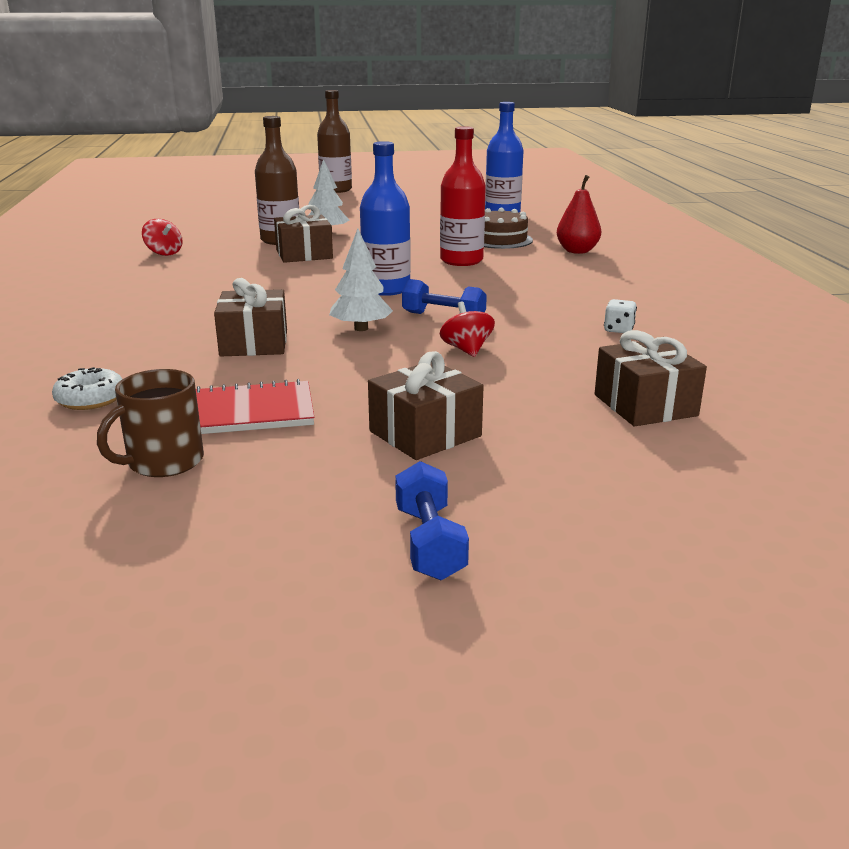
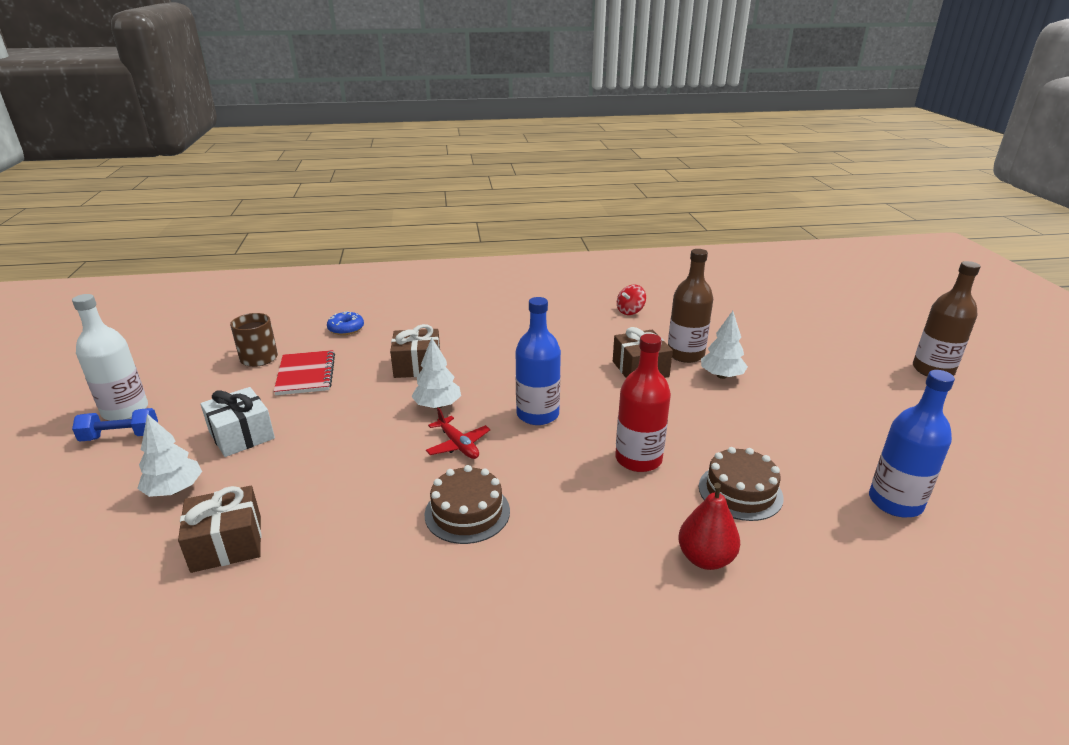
camera: 90 degrees right, 5 degrees up
white donut [52,367,122,410] -> blue donut [327,311,364,335]
brown gift [368,351,484,460] -> white gift [200,387,275,457]
blue dumbbell [402,279,487,314] -> red plane [426,407,490,459]
red spinning top [440,302,495,357] -> none
white dice [604,299,637,333] -> none
none -> white bottle [72,294,148,421]
none -> white tree [137,414,202,497]
none -> brown cake [424,465,510,544]

